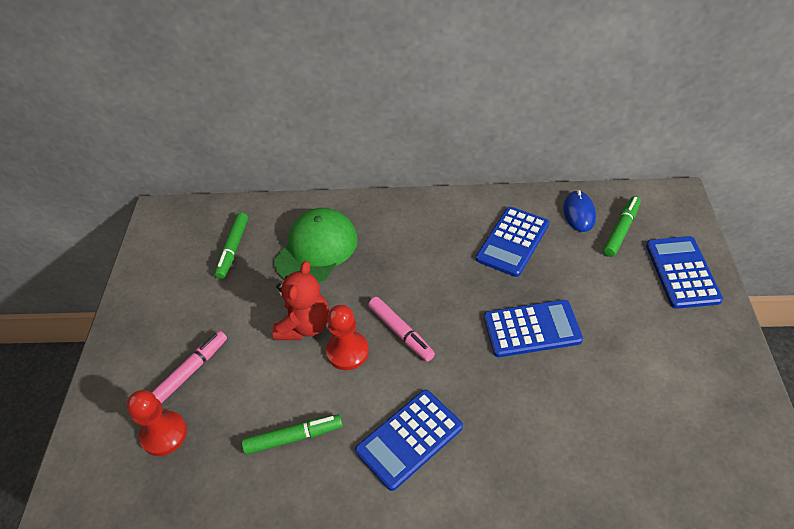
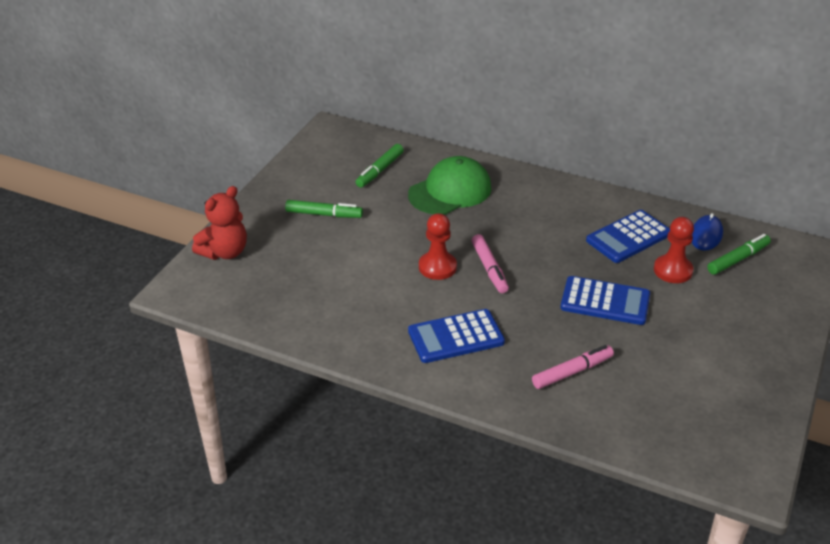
camera: 20 degrees right, 10 degrees down
red pawn [126,390,187,456] -> red pawn moved to [654,217,694,283]
pink marker [151,331,227,404] -> pink marker moved to [532,345,614,389]
green marker [242,414,343,455] -> green marker moved to [285,200,363,218]
red teddy bear [273,261,329,340] -> red teddy bear moved to [192,186,247,260]
blue calculator [646,236,723,309] -> none

